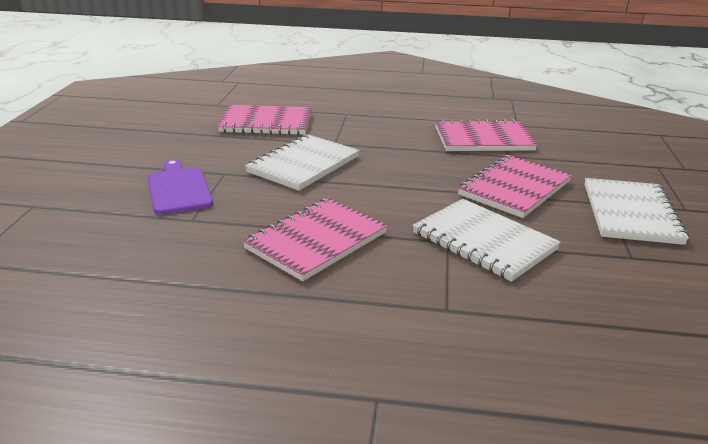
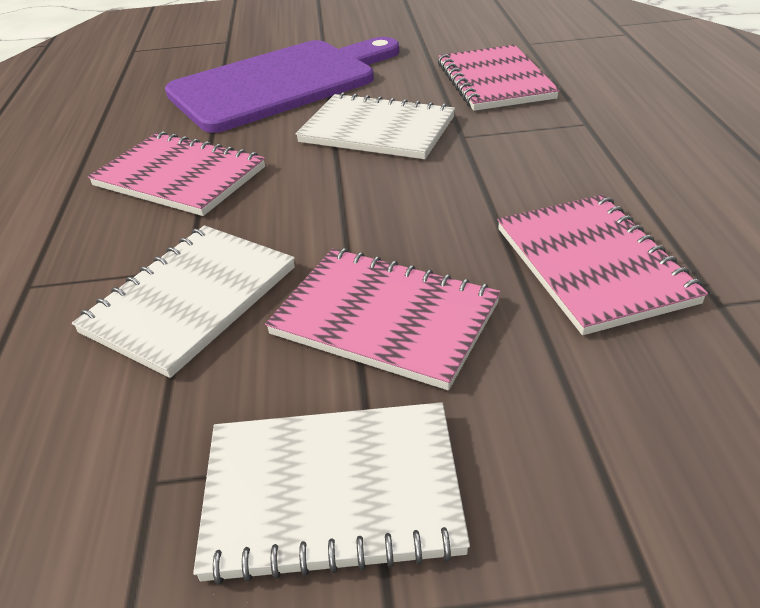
camera: 80 degrees right, 10 degrees up
purple cutting board [148,159,213,215] -> purple cutting board [165,37,399,133], size x1.96

